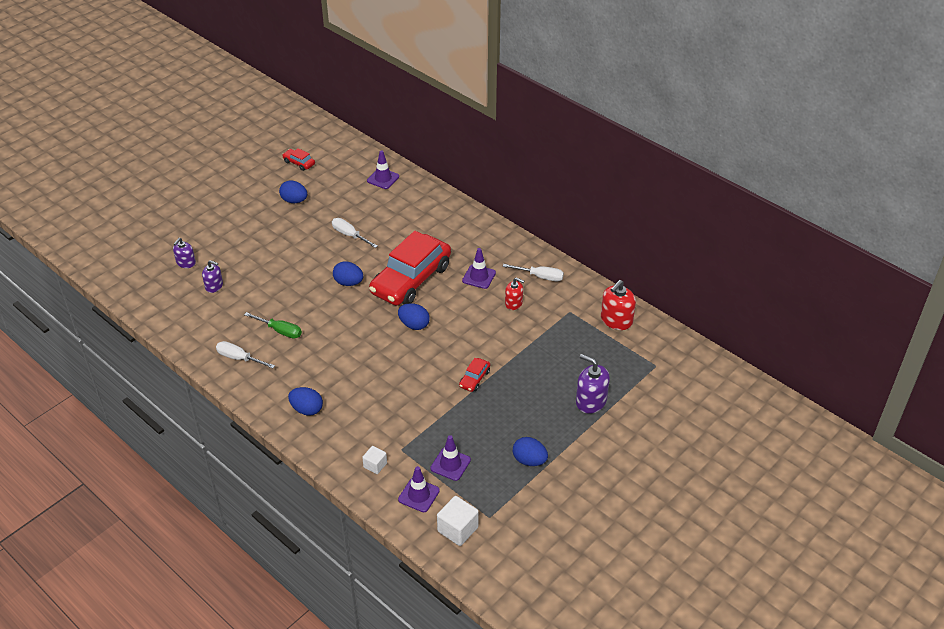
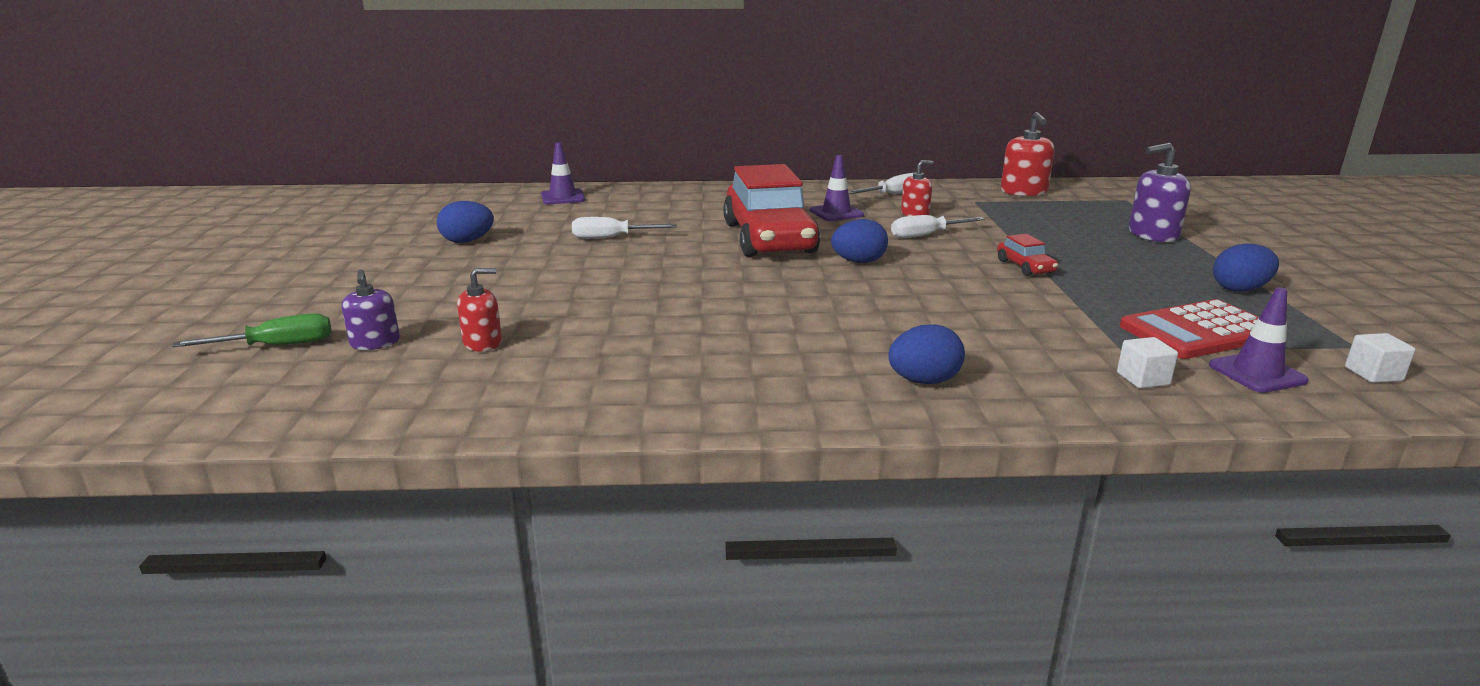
camera: 45 degrees left, 20 degrees down
purple soap dispenser [202,260,223,293] -> red soap dispenser [457,268,502,352]
white screwdriver [216,341,275,369] -> white screwdriver moved to [891,215,985,239]
green screwdriver [244,312,302,338] -> green screwdriver moved to [172,313,331,347]
red car [282,148,315,171] -> none
blue egg [333,262,363,286] -> none
purple traffic cone [430,435,471,481] -> red calculator [1120,299,1259,359]
white cube [437,496,479,546] -> white cube [1345,333,1416,383], size x0.61

